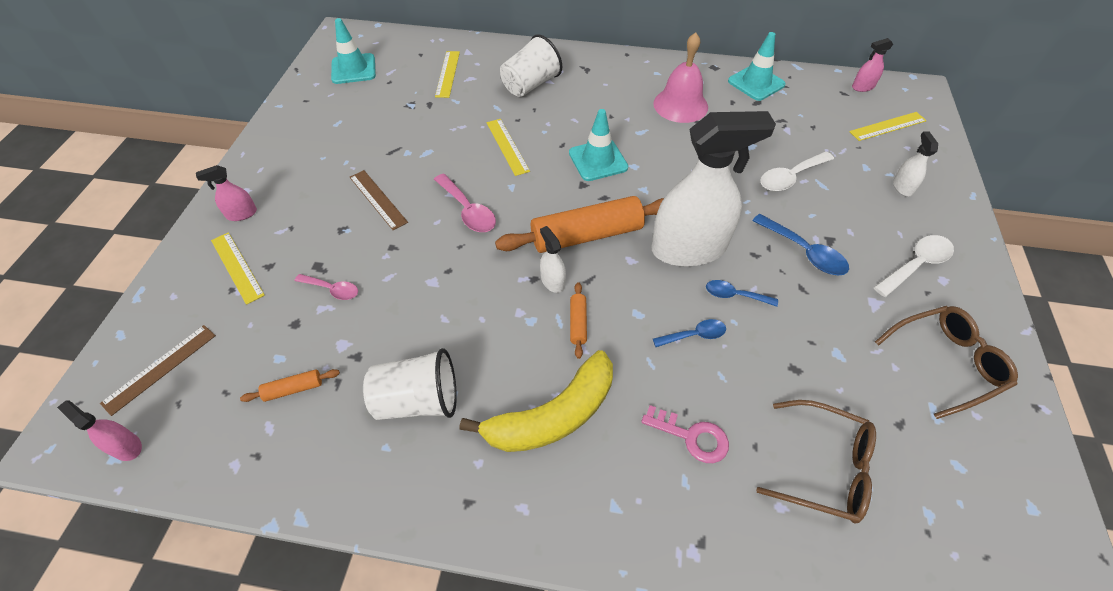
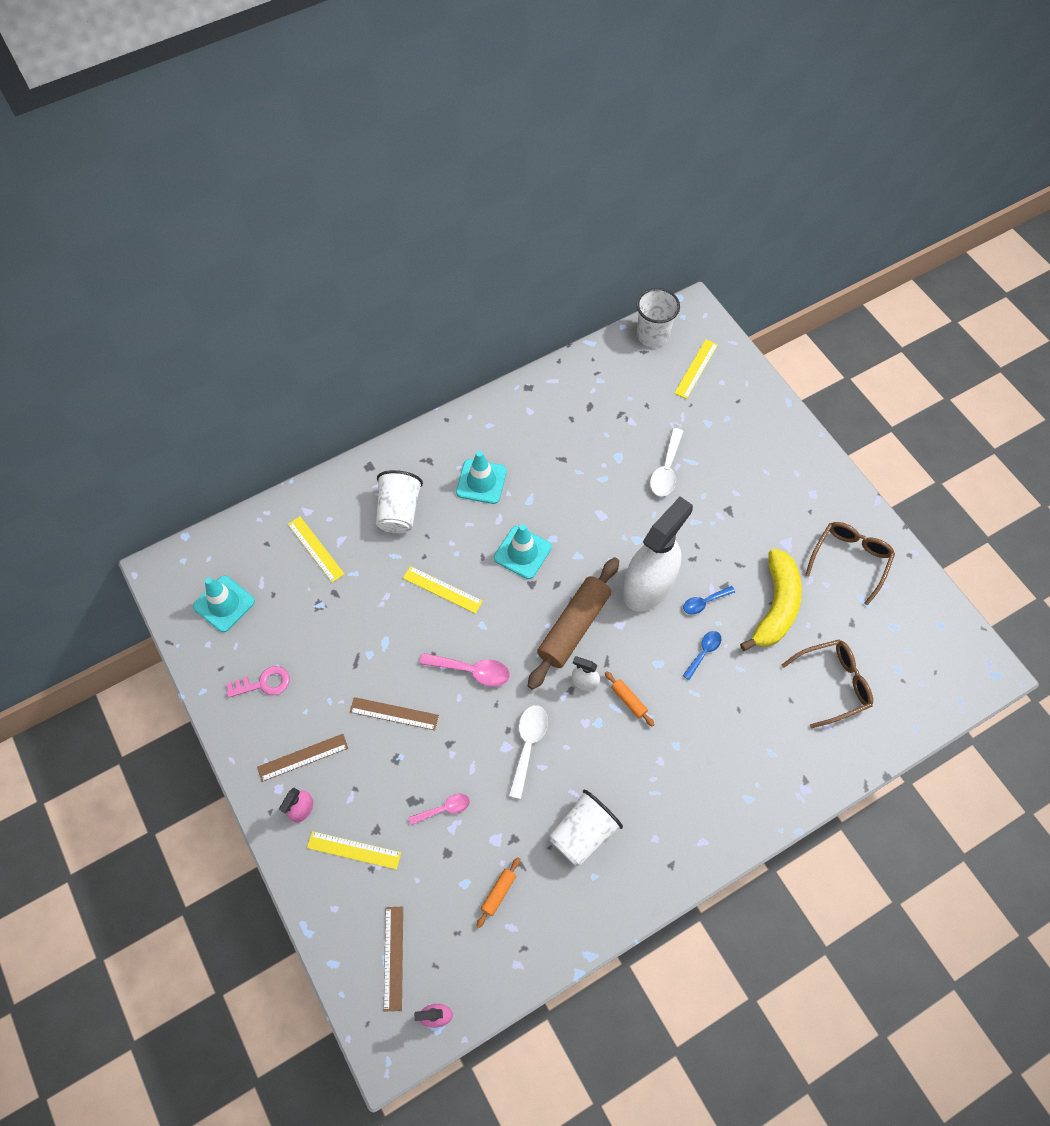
camera: 40 degrees left, 10 degrees up
yellow banana [459,350,613,452] -> yellow banana moved to [740,549,802,651]
orange rolling pin [495,196,664,253] -> brown rolling pin [528,557,619,690]
pink key [641,405,729,463] -> pink key moved to [227,666,290,698]
pink bell [653,32,708,123] -> none
turquoise traffic cone [728,32,786,101] -> turquoise traffic cone moved to [456,451,507,504]
blue spoon [752,214,849,275] -> none
pink spray bottle [852,38,893,92] -> white cup [637,288,680,347]
white spoon [873,235,954,297] -> white spoon moved to [508,705,548,799]
white spray bottle [893,132,938,196] -> none
none -> brown ruler [257,734,348,782]

